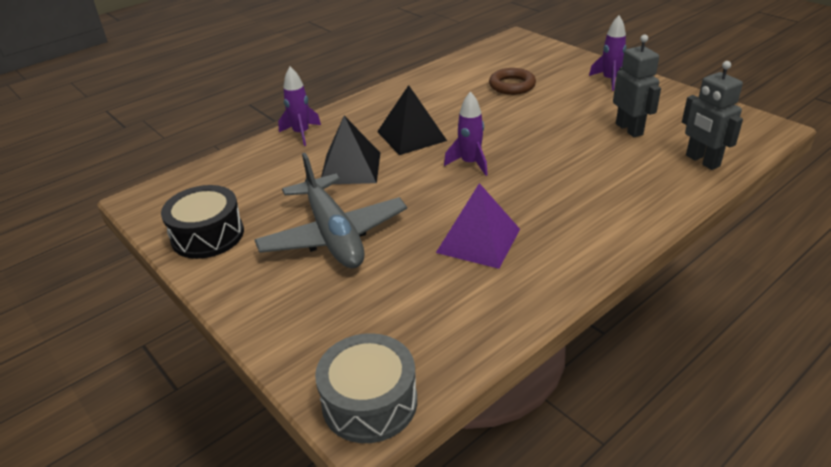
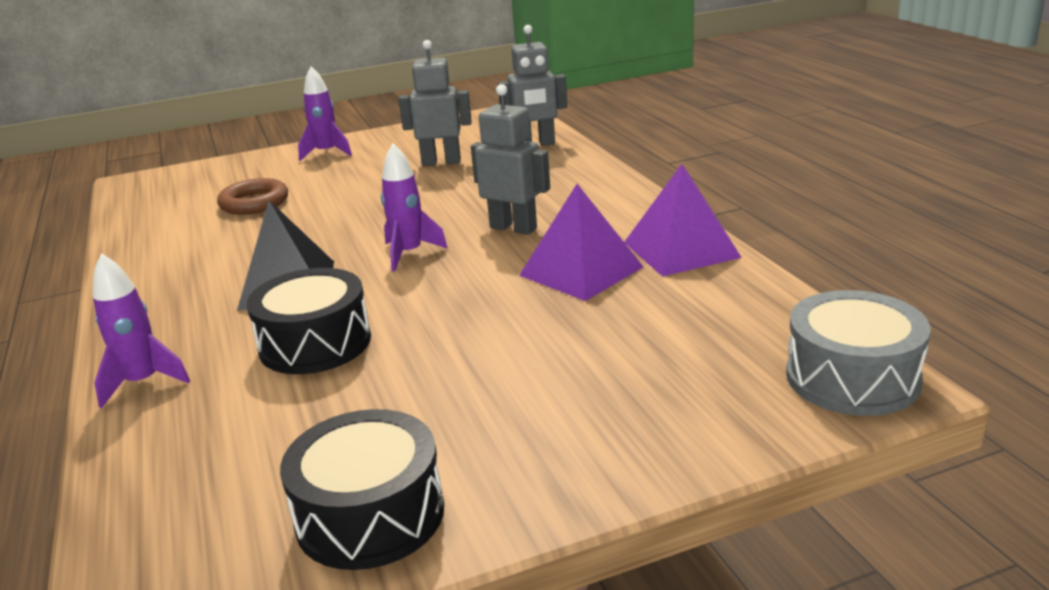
camera: 70 degrees left, 10 degrees down
grey plane [254,153,407,268] -> none
black pyramid [321,116,380,184] -> black drum [247,268,371,374]
none -> grey robot [471,84,550,235]
none -> purple pyramid [624,164,742,277]

